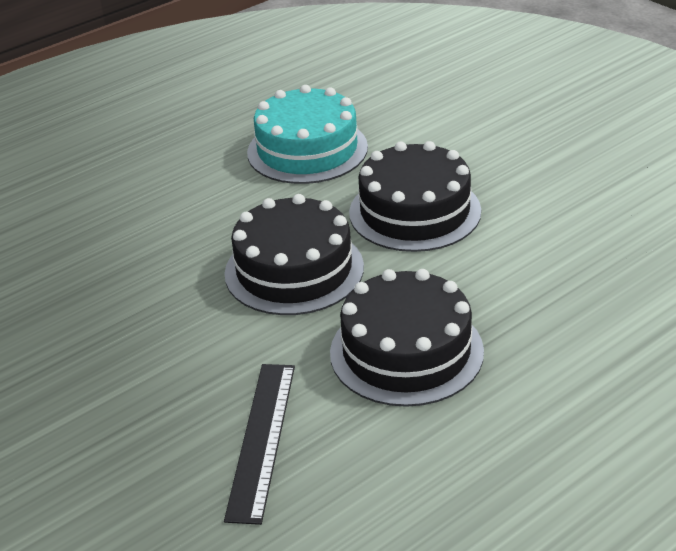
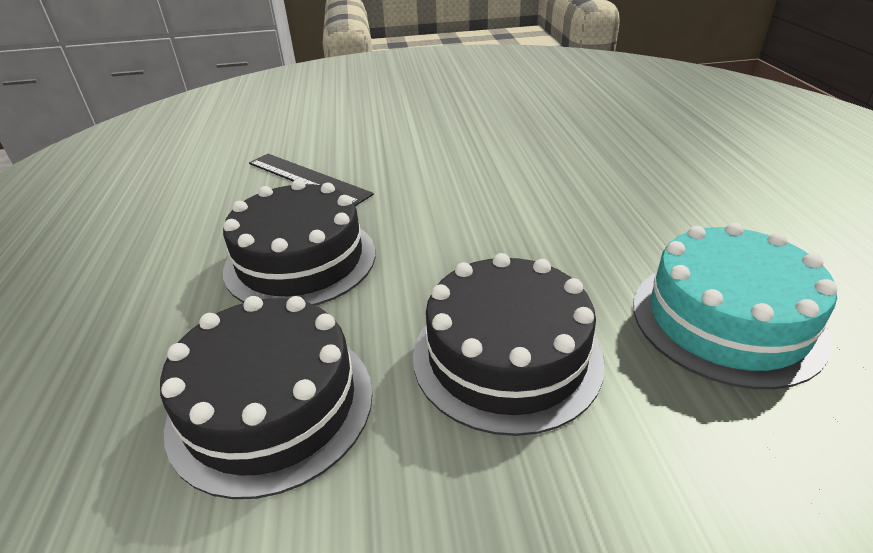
camera: 120 degrees right, 0 degrees up
black cake [224,194,364,315] -> black cake moved to [160,296,373,499]

